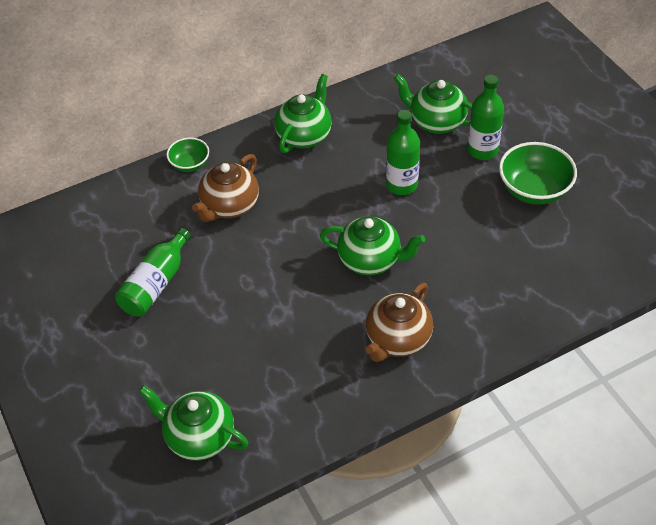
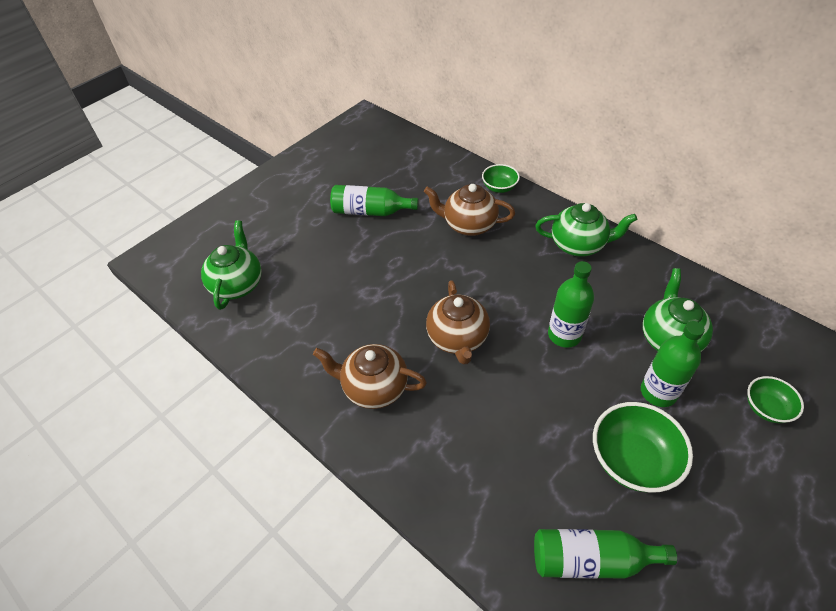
camera: 70 degrees right, 0 degrees up
green teapot [320,216,425,275] -> brown teapot [426,280,490,365]
none -> green bottle [534,529,677,579]
none -> green bowl [747,376,804,423]

